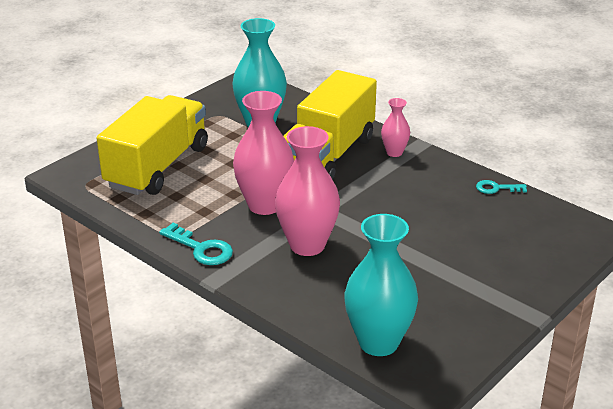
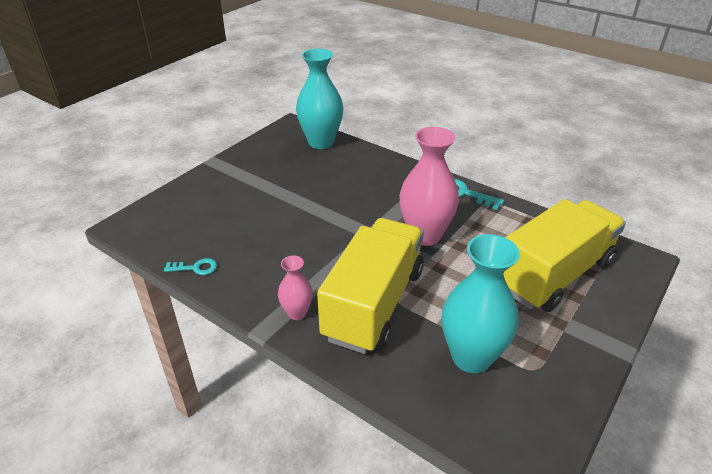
camera: 175 degrees right, 5 degrees up
yellow truck [97,95,208,195] -> yellow truck turned 150 degrees counterclockwise [503,199,626,312]
pink vase [275,126,340,256] -> none

